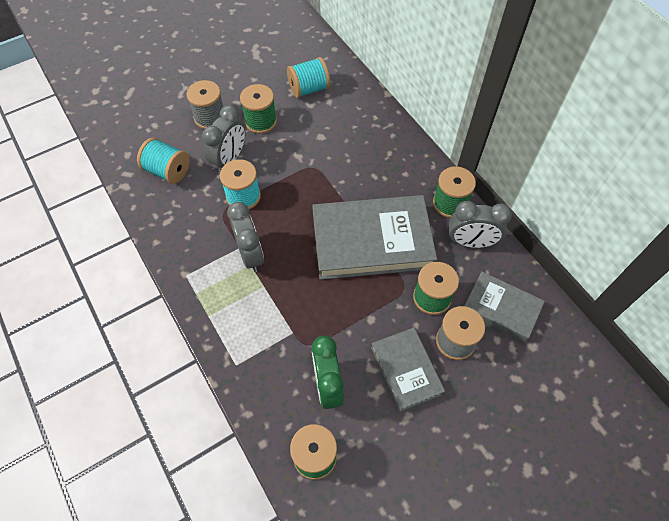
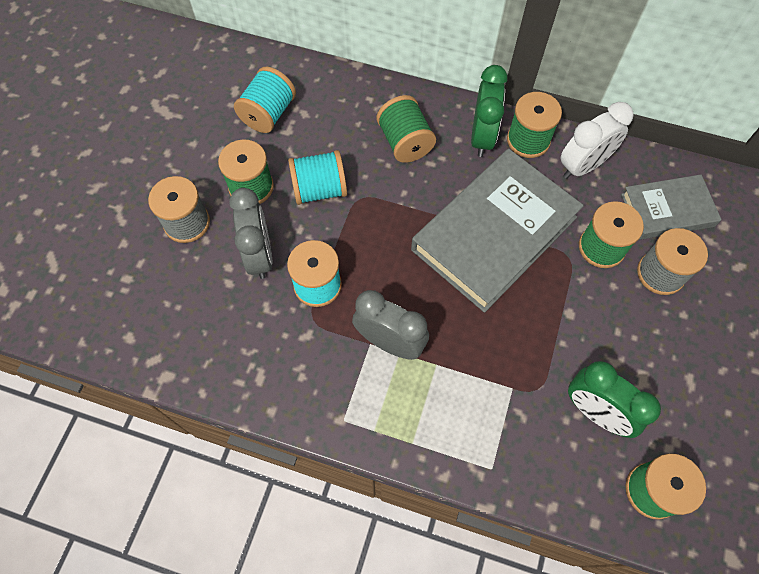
camera: 40 degrees left, 5 degrees up
turquoise spool [137,138,190,184] -> turquoise spool moved to [288,150,347,205]
grey book [371,328,445,412] -> none
grey clock [449,201,512,248] -> white clock [561,102,634,179]
none -> green spool [377,95,436,163]
none -> green clock [471,65,508,157]

